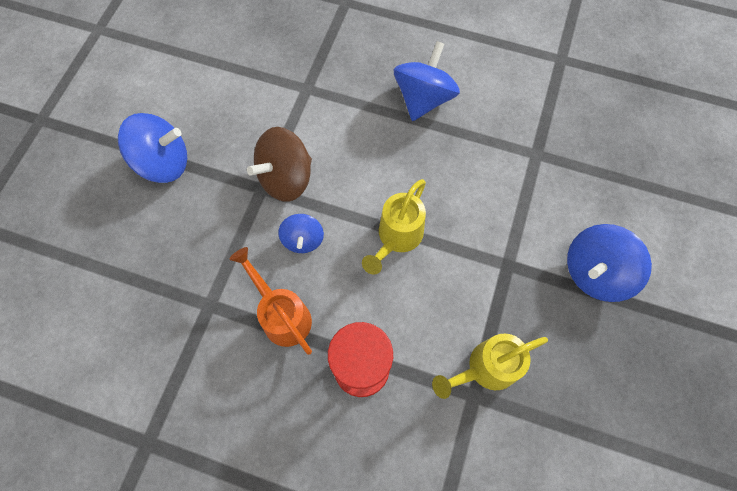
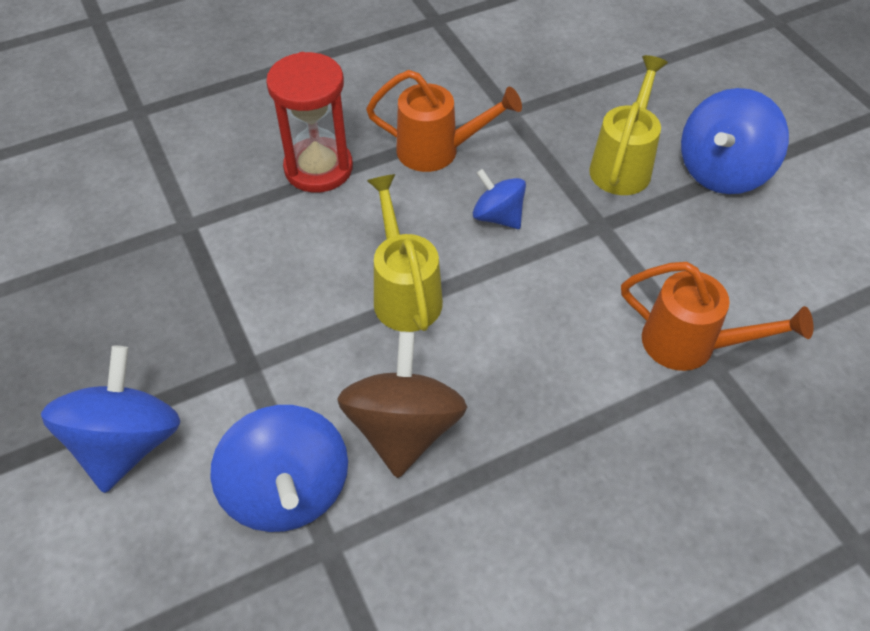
camera: 135 degrees right, 15 degrees down
brown spinning top [247,127,312,202] -> brown spinning top moved to [337,332,467,478]
blue spinning top [394,41,460,121] -> blue spinning top moved to [210,405,348,532]
yellow watering can [432,334,548,399] -> yellow watering can moved to [589,55,668,195]
none -> orange watering can [621,262,813,371]

